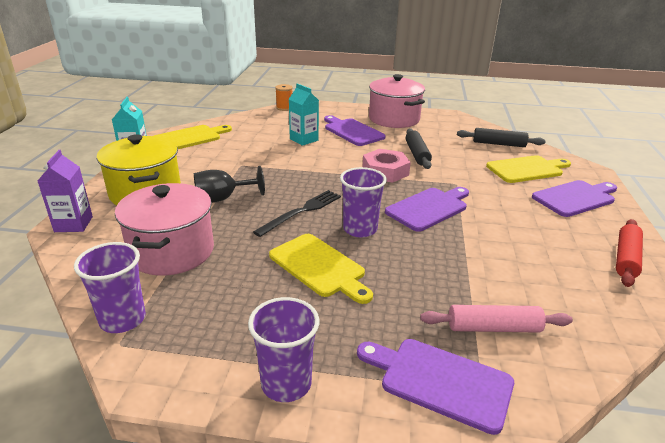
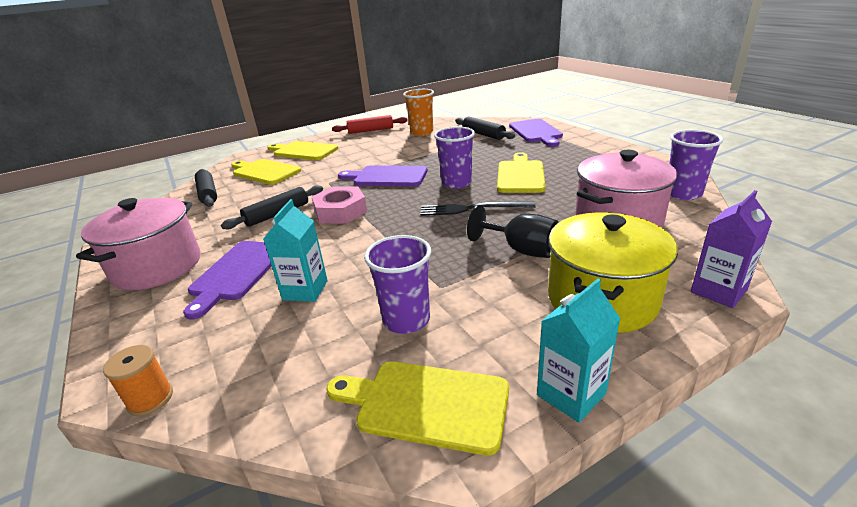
camera: 125 degrees left, 0 degrees up
purple cup [248,297,320,402] -> purple cup moved to [364,235,431,334]
pink rolling pin [420,305,573,333] -> black rolling pin [455,117,515,140]
purple cutting board [532,180,617,217] -> yellow cutting board [267,141,338,160]
none -> orange cup [403,89,434,136]

